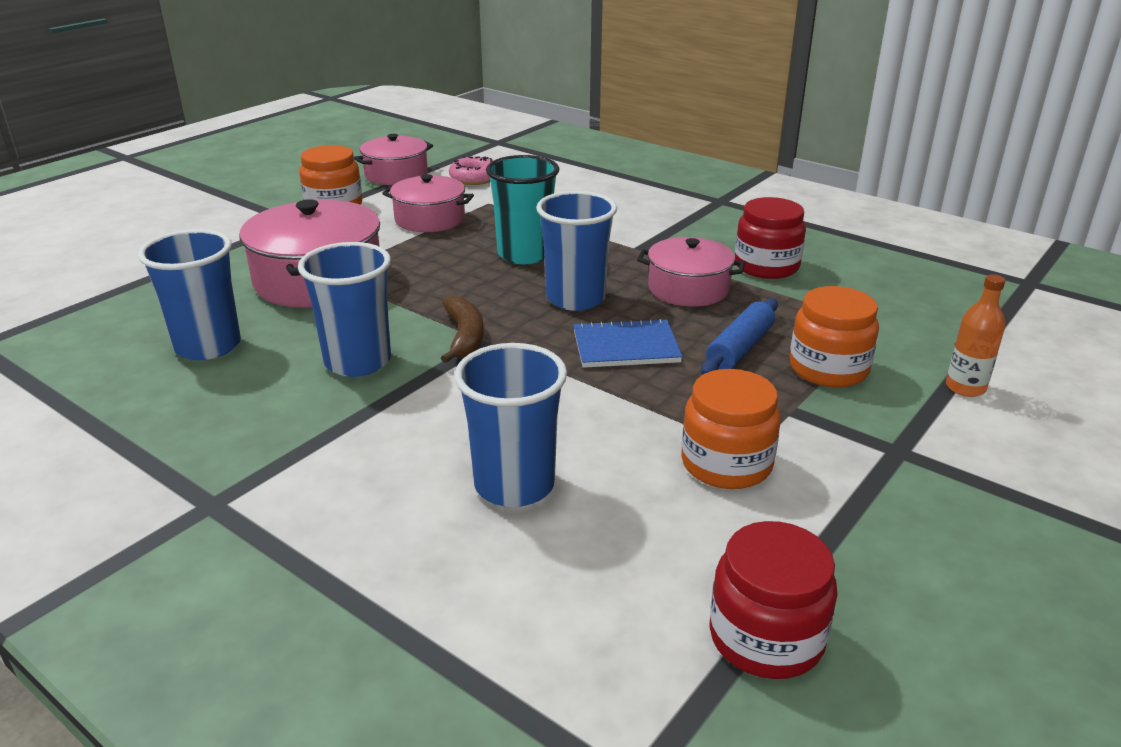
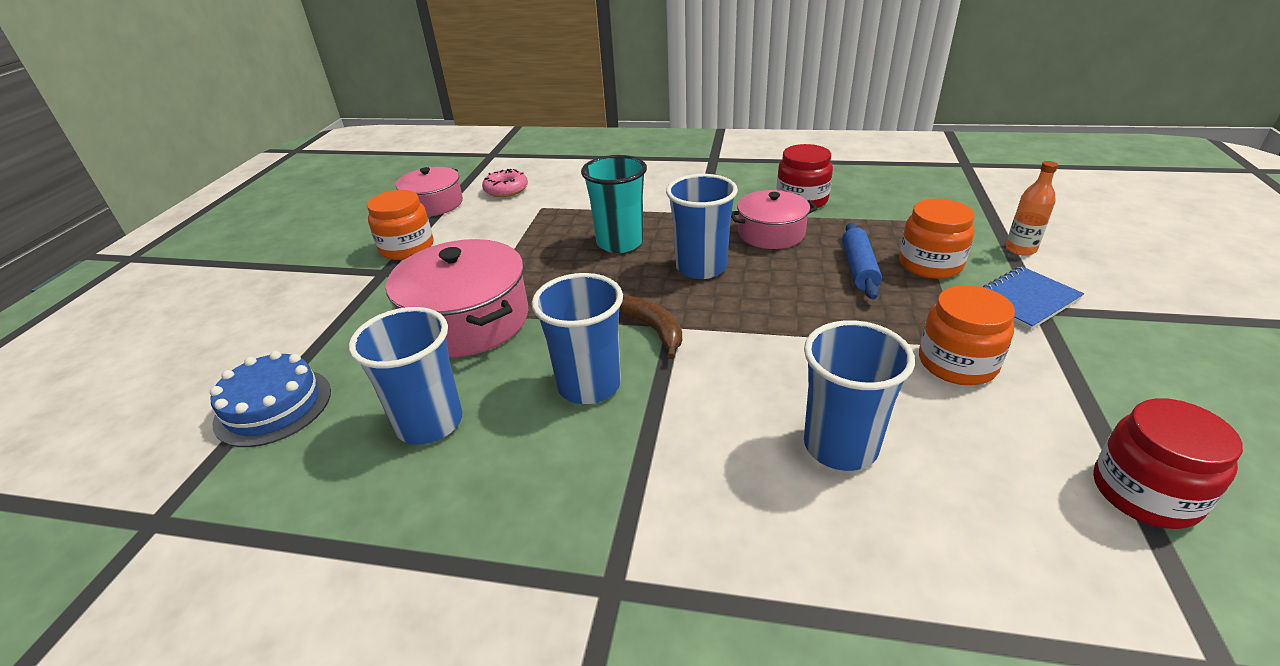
camera: 25 degrees left, 5 degrees up
pink pot [382,174,474,232] -> none
blue notebook [573,318,683,368] -> blue notebook moved to [983,266,1084,330]
none -> blue cake [210,351,331,447]

